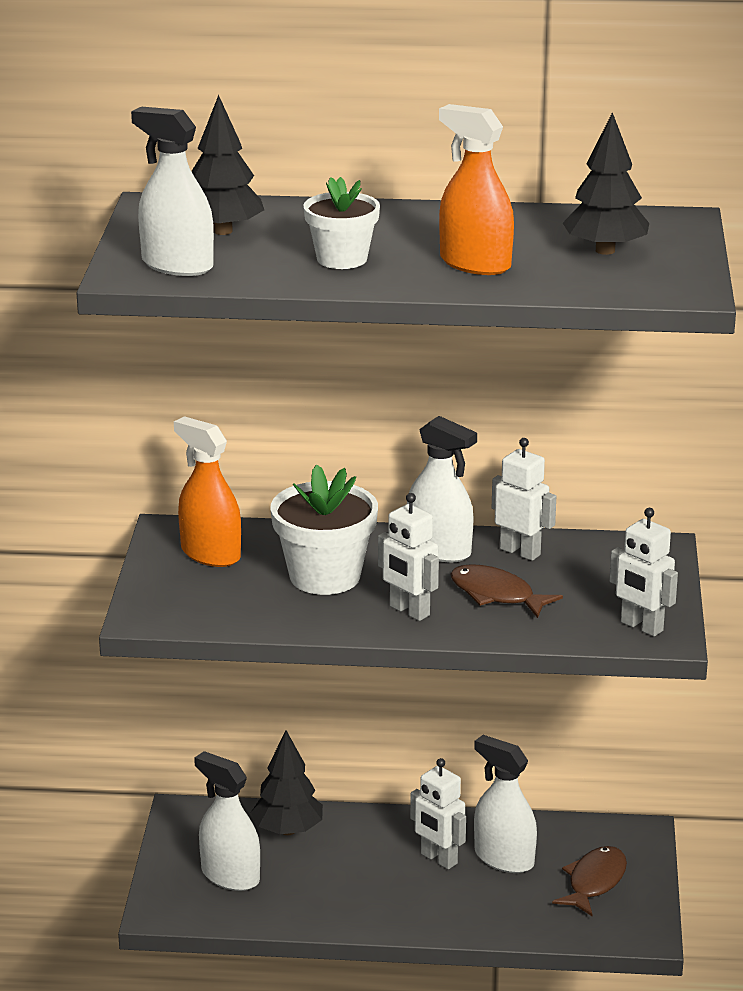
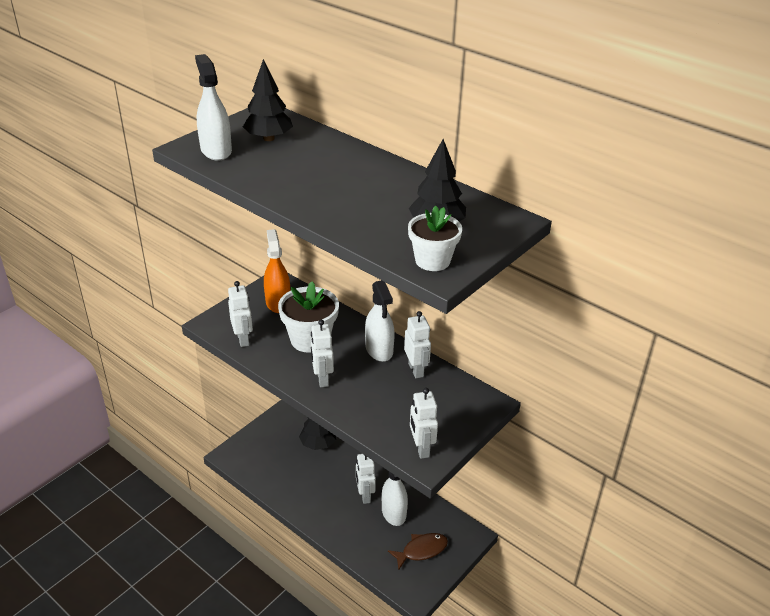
camera: 35 degrees right, 10 degrees up
white spray bottle [194,751,260,891] -> none
white flower pot [303,177,380,269] -> white flower pot moved to [408,206,462,271]
orange spray bottle [439,104,514,275] -> none
brown fish [451,564,563,618] -> none
none -> white robot [228,281,253,347]

